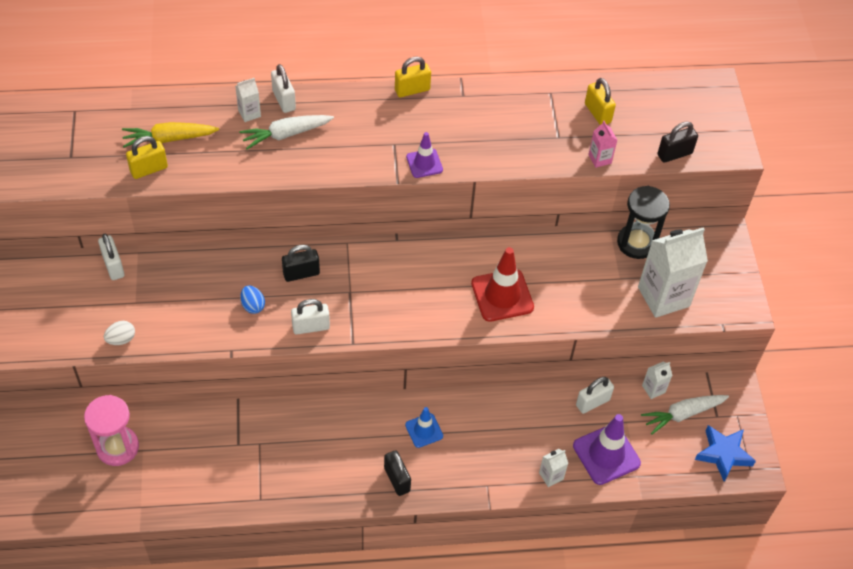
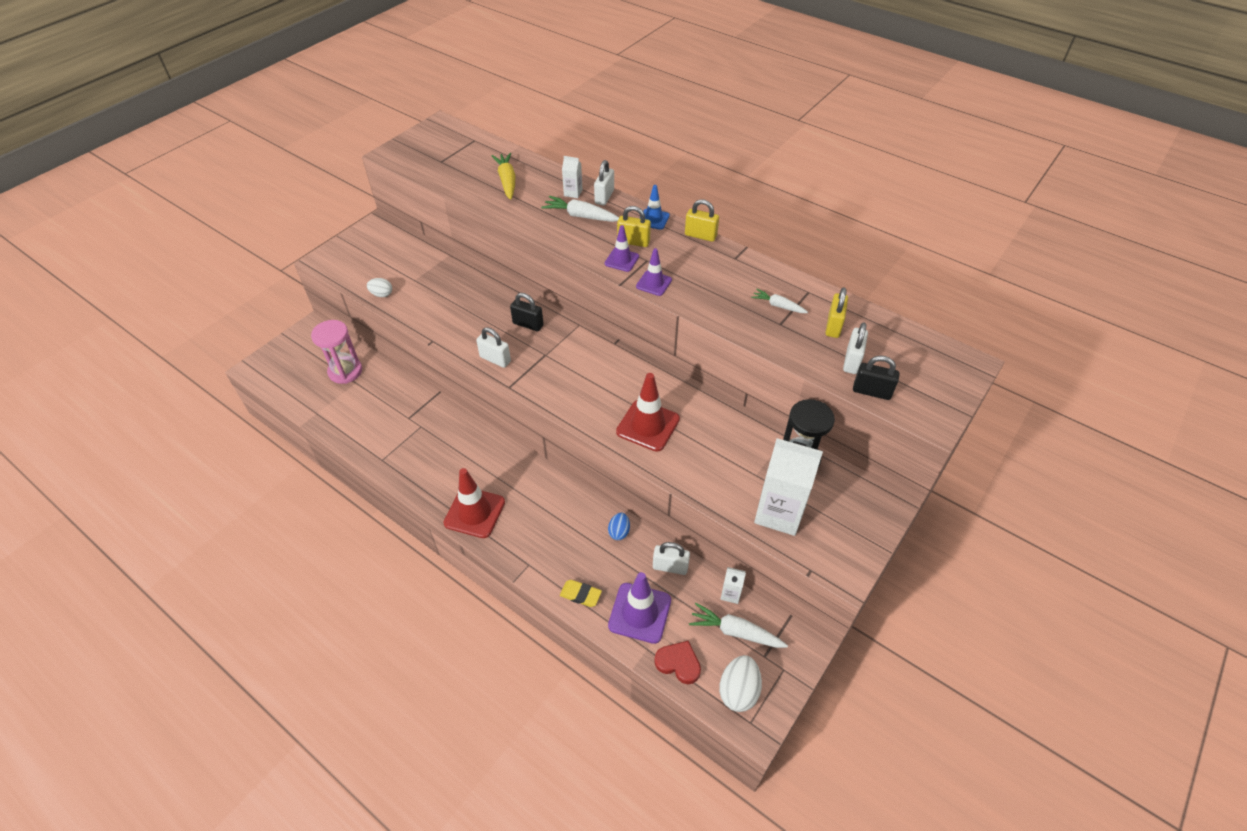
camera: 45 degrees right, 5 degrees down
white padlock [98,234,125,280] -> white padlock moved to [843,322,868,374]
yellow carrot [122,122,219,148] -> yellow carrot turned 45 degrees clockwise [492,153,516,200]
yellow padlock [126,136,168,179] -> yellow padlock moved to [617,206,651,247]
blue egg [240,285,265,314] -> blue egg moved to [608,513,630,540]
black padlock [384,450,411,496] -> red traffic cone [443,468,505,538]
blue traffic cone [405,407,443,448] -> blue traffic cone moved to [643,185,670,230]
white carton [539,449,568,487] -> yellow eraser [560,580,602,607]
pink carton [588,121,617,168] -> none
blue star [695,425,756,482] -> white egg [719,655,762,712]
none -> purple traffic cone [605,225,639,272]
none -> red heart [654,641,701,684]
none -> white carrot [751,289,808,313]

